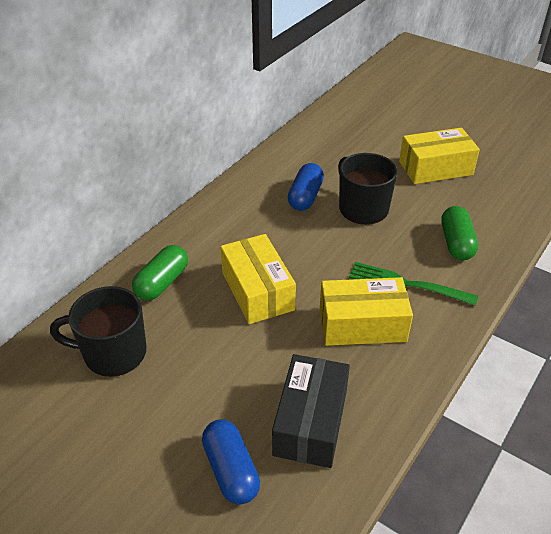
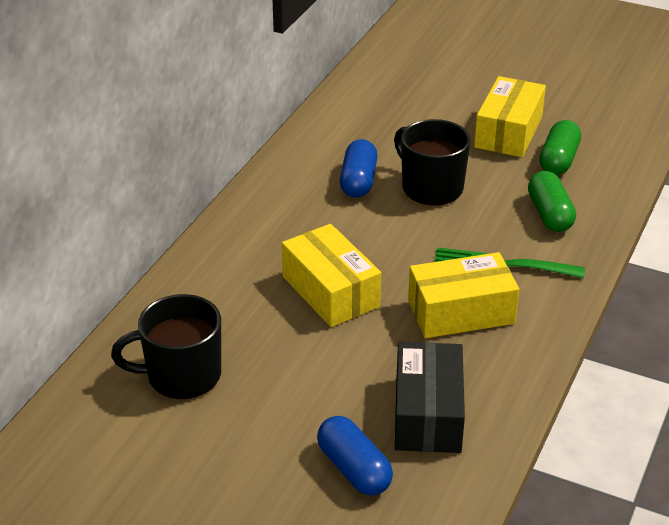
camera: 10 degrees left, 5 degrees down
green capsule [132,245,188,301] -> green capsule moved to [539,120,581,175]
yellow box [399,128,480,184] -> yellow box turned 45 degrees counterclockwise [474,76,546,157]

